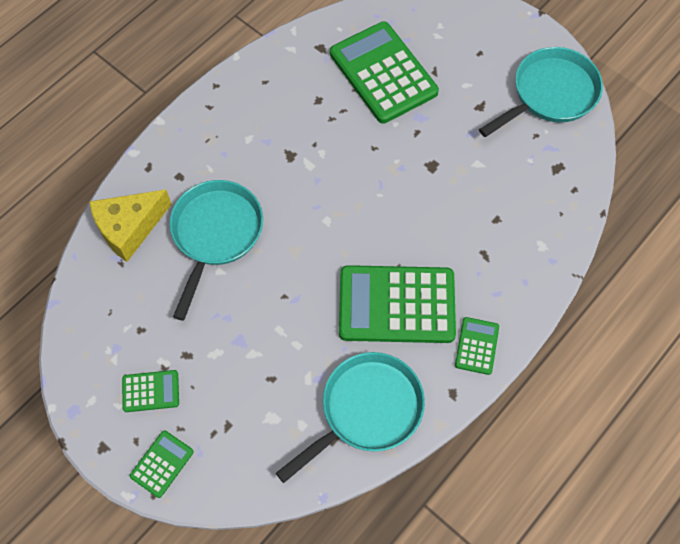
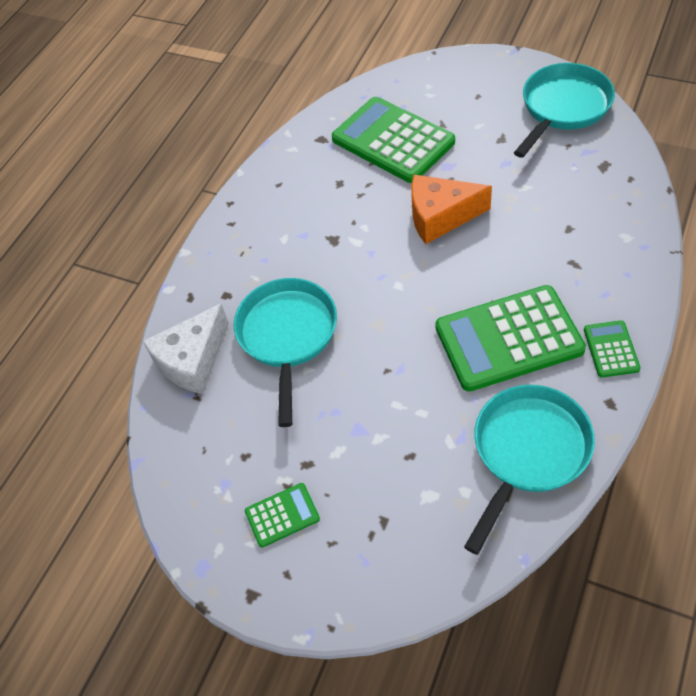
camera: 10 degrees left, 10 degrees down
yellow cheese [89,189,172,262] -> white cheese [143,303,229,394]
green calculator [130,430,194,498] -> none
none -> orange cheese [411,175,492,244]

